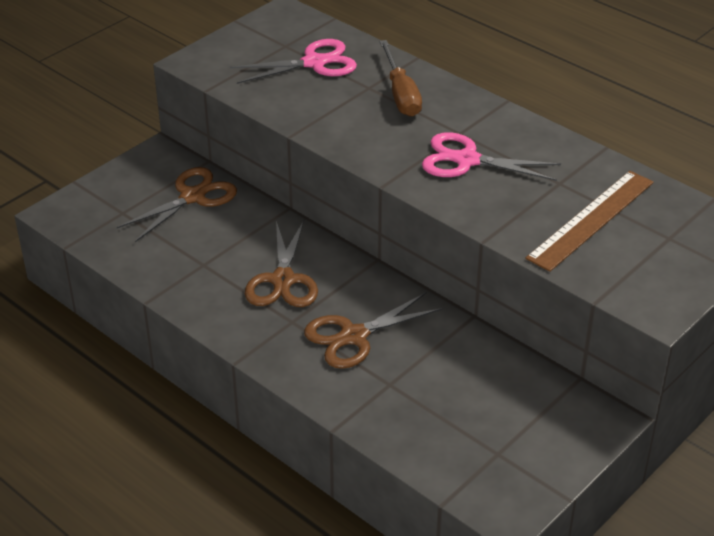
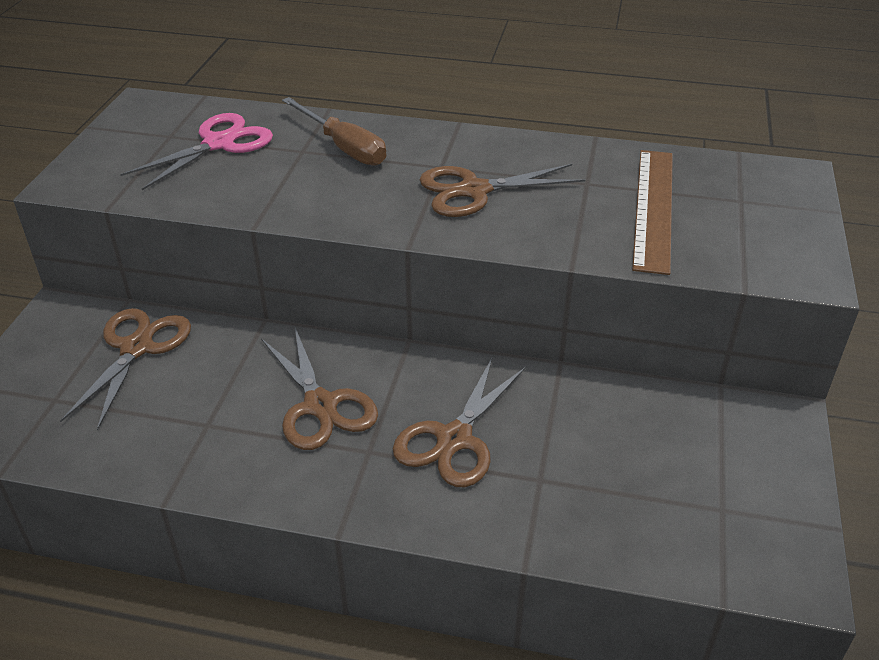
camera: 30 degrees left, 0 degrees up
pink scissors [422,132,561,181] -> brown scissors [420,164,585,217]

